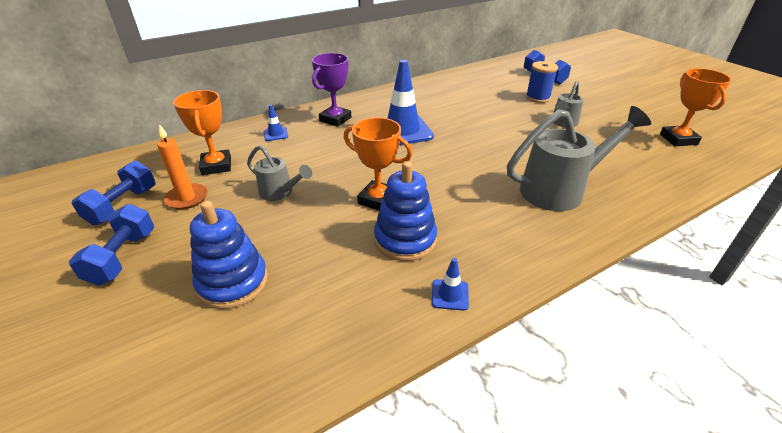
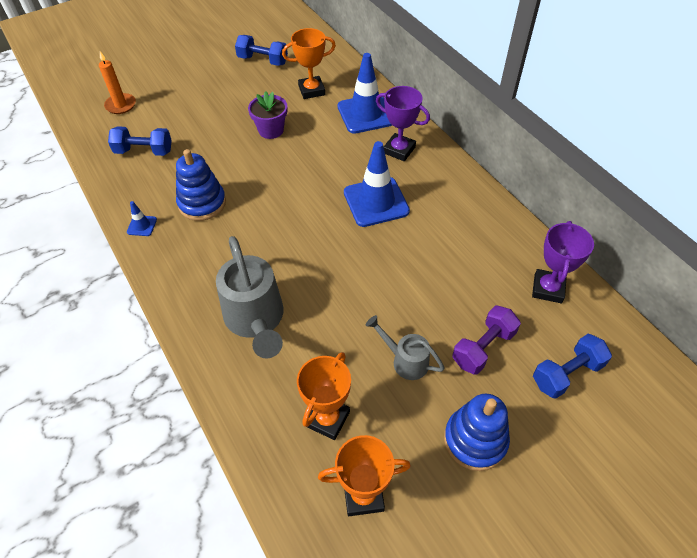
camera: 90 degrees right, 15 degrees up
blue dumbbell [69,204,154,286] -> blue dumbbell moved to [108,126,172,156]
orange candle [157,124,208,210] -> orange candle moved to [99,51,136,114]
blue stacking toy [190,201,268,309] -> blue stacking toy moved to [444,394,510,471]
grey watering can [247,145,312,201] -> purple flower pot [248,91,287,139]
blue traffic cone [264,105,288,141] -> blue traffic cone [337,53,392,134], size x2.28
orange trophy [344,117,412,211] -> orange trophy moved to [297,352,351,440]
blue spool [526,61,558,103] -> purple dumbbell [452,306,521,374]
none -> purple trophy [532,221,594,303]

